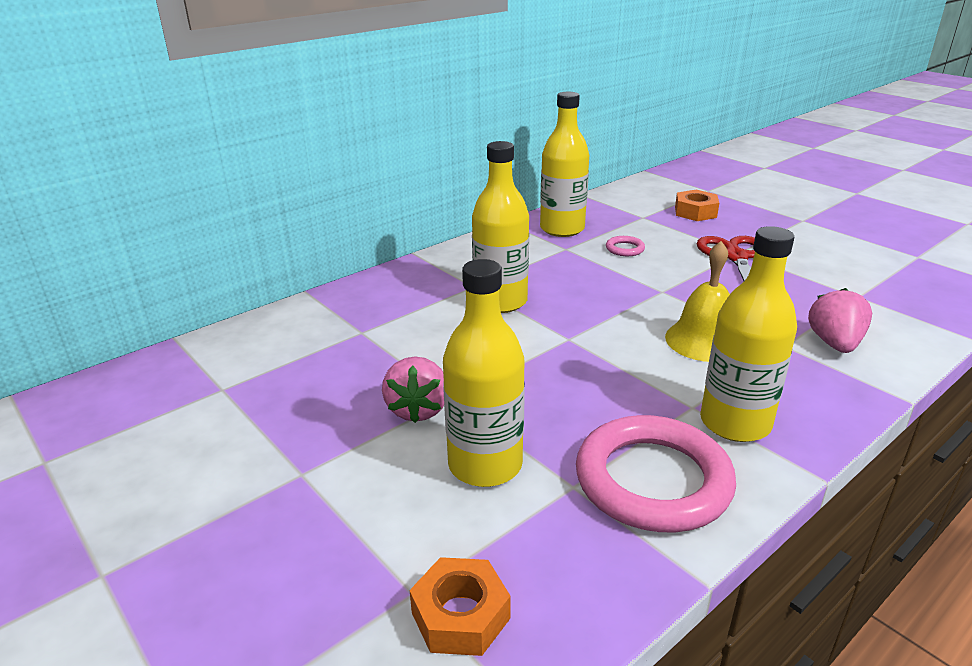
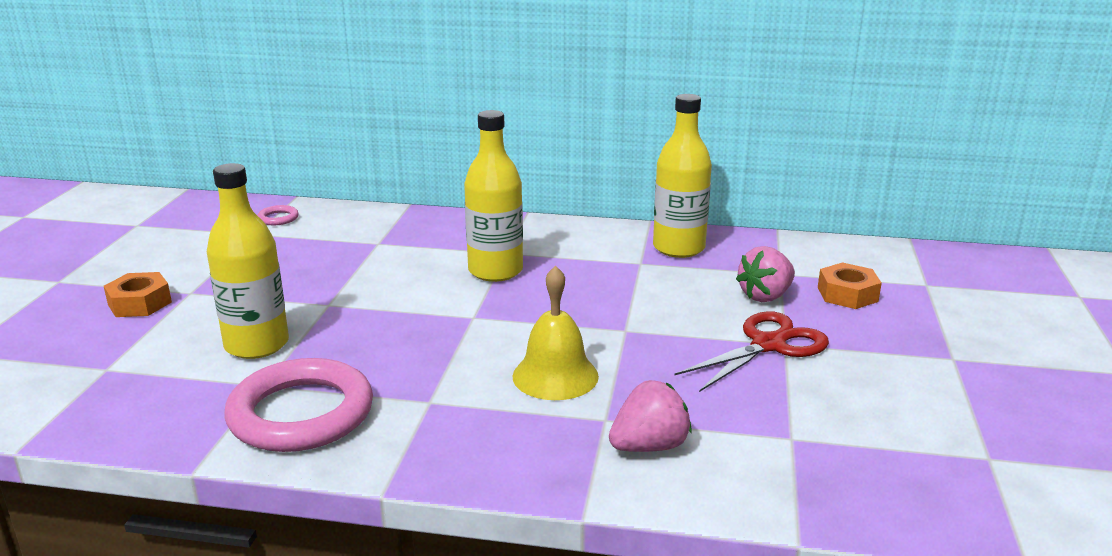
camera: 50 degrees right, 5 degrees down
pink strawberry [382,356,444,423] -> pink strawberry moved to [736,246,795,302]
orange nut [409,557,511,656] -> orange nut moved to [104,272,172,317]
pink ring [606,236,645,256] -> pink ring moved to [257,205,299,225]
yellow bottle [700,226,797,442] -> none

